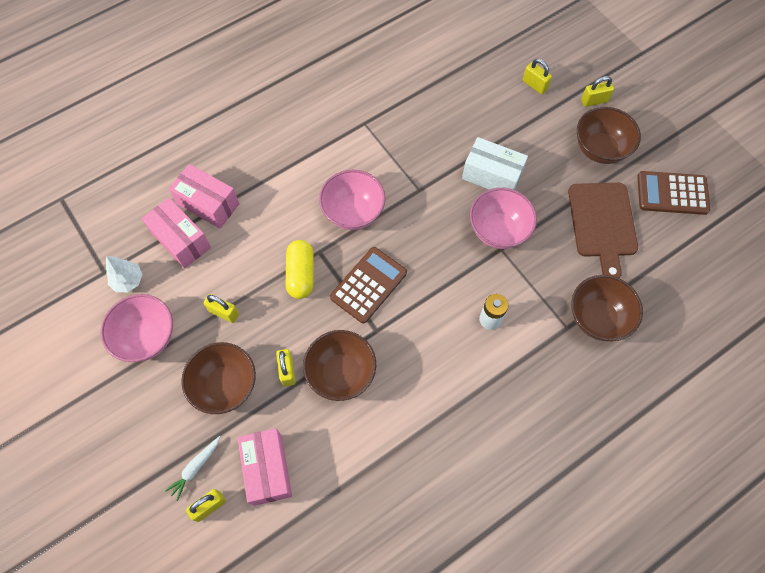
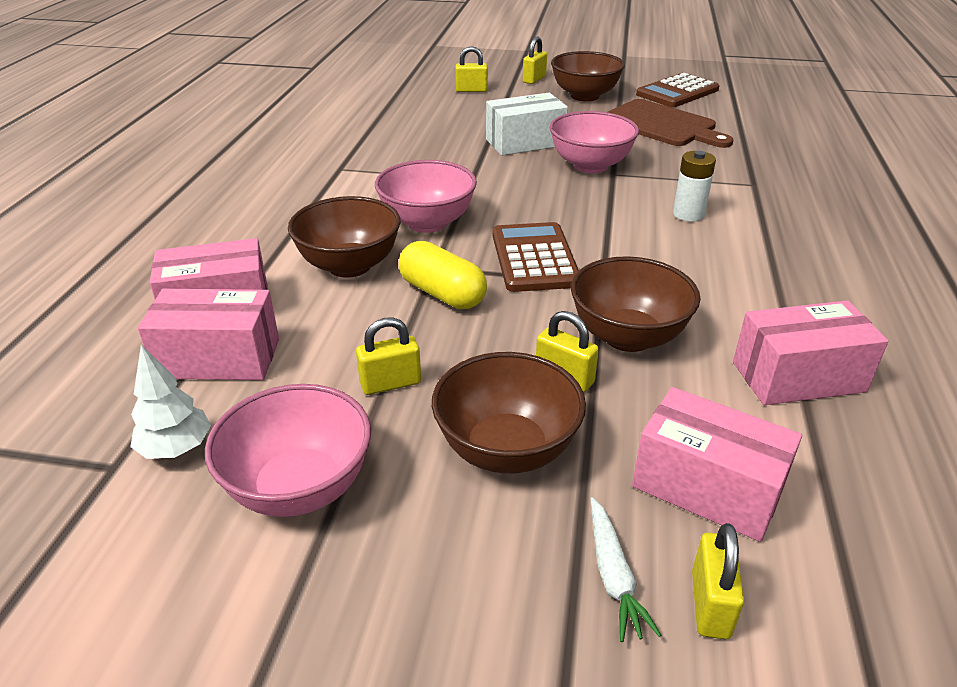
camera: 45 degrees left, 30 degrees down
brown bowl [571,275,643,341] -> brown bowl moved to [288,196,400,278]
none -> pink box [733,300,889,405]

